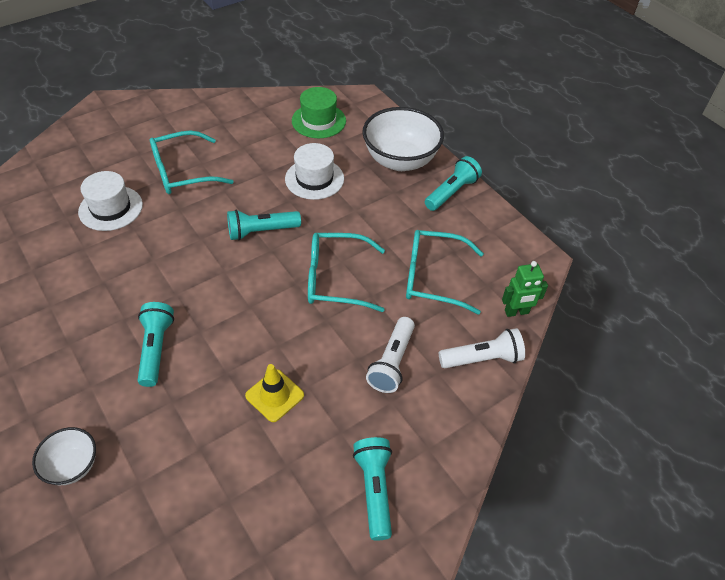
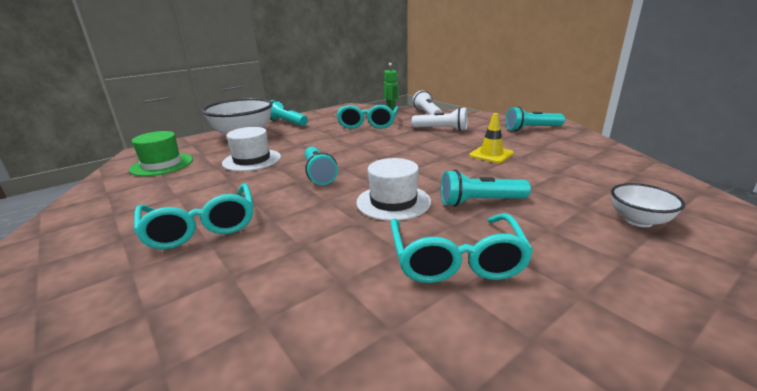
camera: 90 degrees left, 25 degrees down
white hat [78,171,143,231] -> white hat moved to [356,158,431,221]
turquoise glasses [308,233,385,312] -> turquoise glasses moved to [390,214,533,283]

